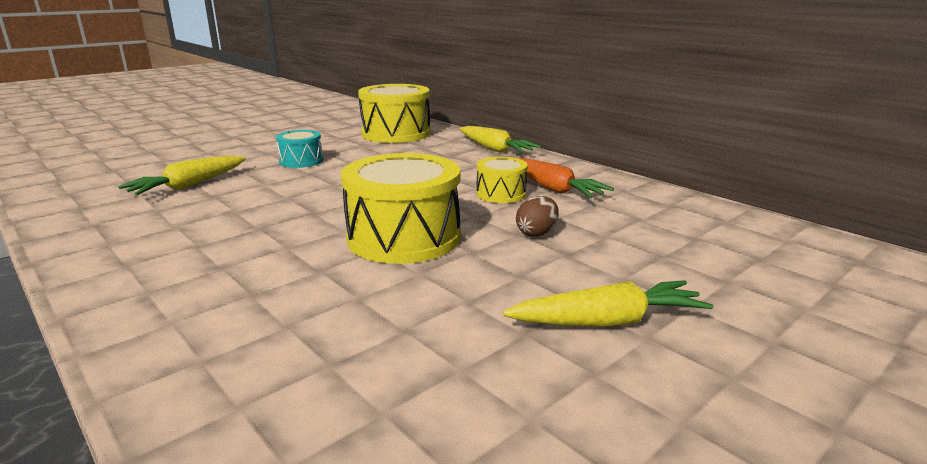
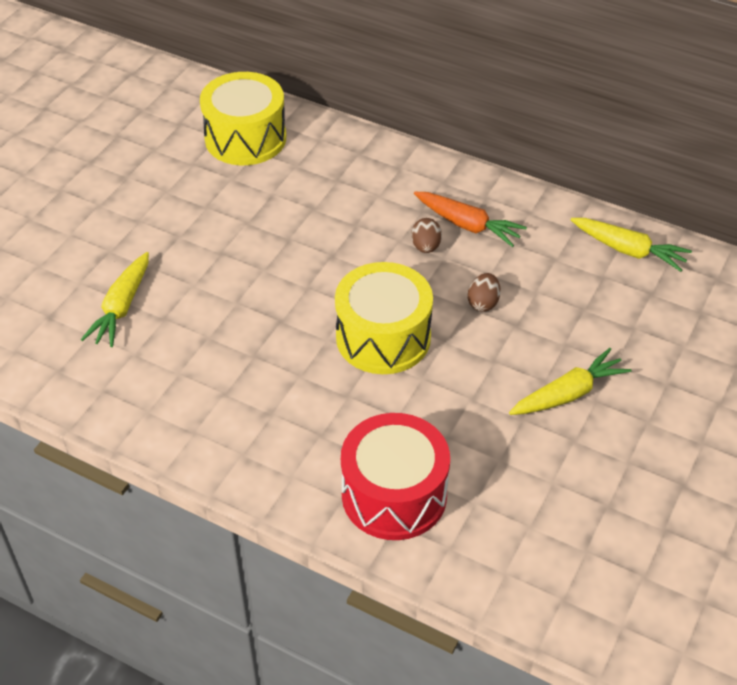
camera: 20 degrees left, 25 degrees up
turquoise drum [276,130,323,168] -> none
yellow carrot [460,126,542,153] -> yellow carrot moved to [570,218,692,272]
yellow drum [476,157,528,203] -> brown egg [411,218,442,253]
none -> red drum [341,413,450,540]

